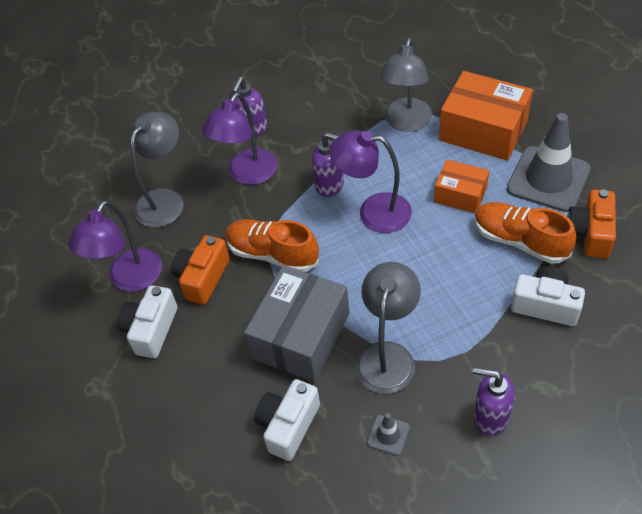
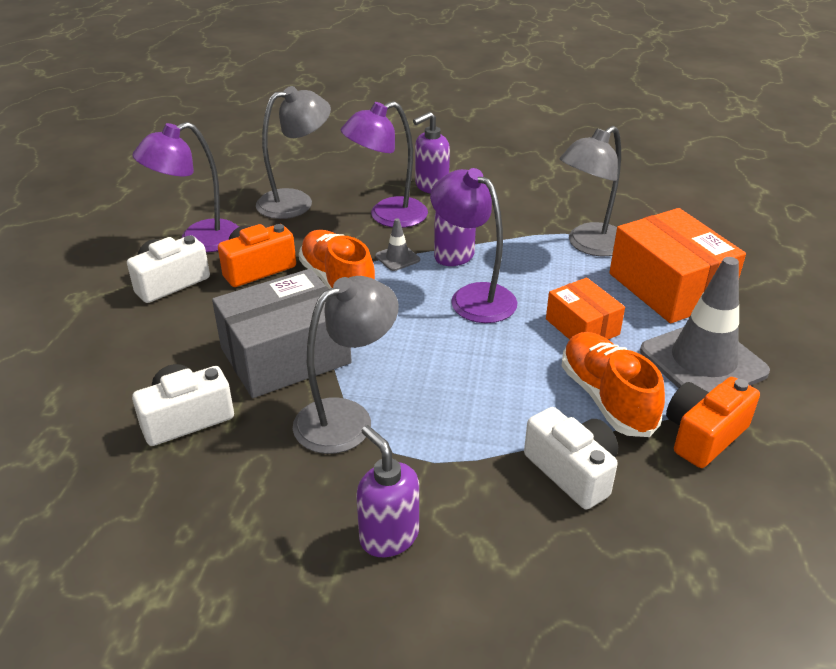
camera: 30 degrees right, 15 degrees down
grey traffic cone [367,413,410,456] -> grey traffic cone moved to [375,218,420,271]

